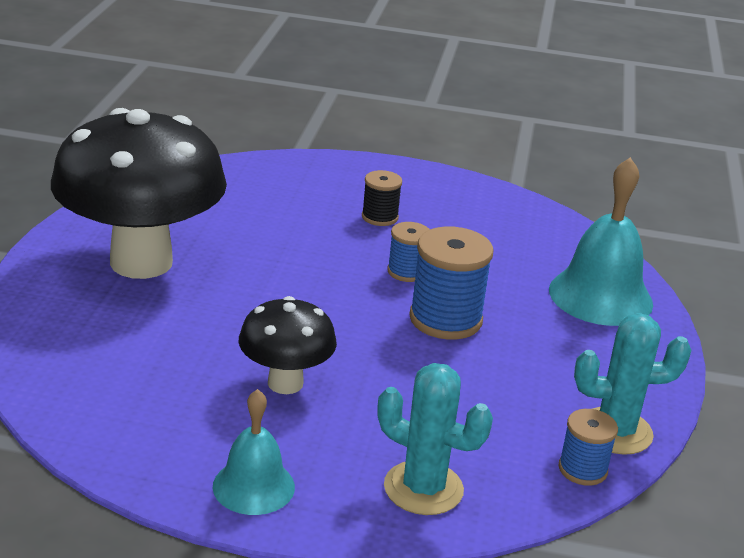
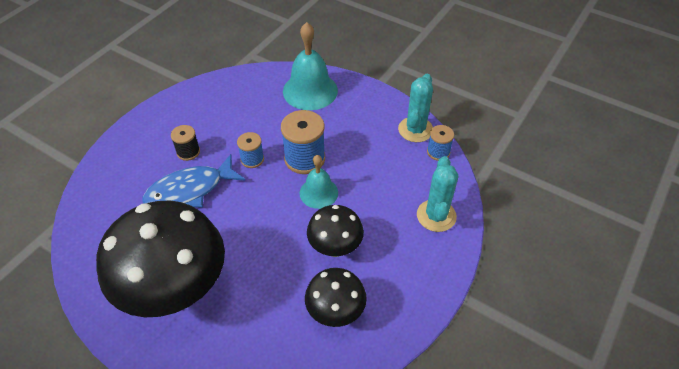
camera: 65 degrees left, 20 degrees up
turquoise bell [213,389,295,515] -> turquoise bell moved to [300,155,338,209]
turquoise cactus [378,363,493,515] -> turquoise cactus turned 45 degrees counterclockwise [417,156,458,232]
none -> blue fish [143,154,245,207]
none -> black mushroom [305,268,367,327]

